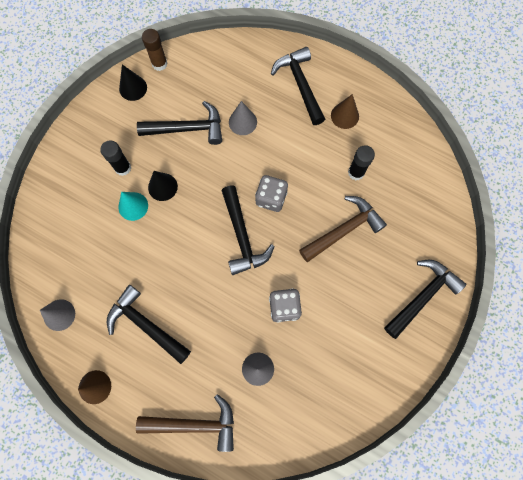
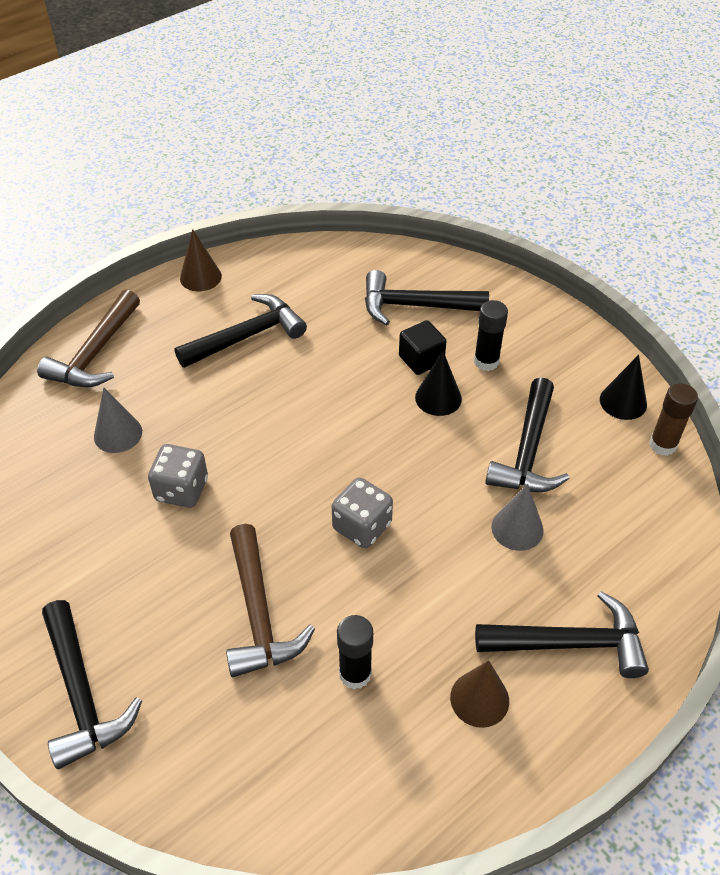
camera: 110 degrees right, 25 degrees down
grey cone [40,299,75,331] -> none
turquoise cone [118,192,148,221] -> black cube [399,320,446,375]
black hammer [221,186,275,275] -> black hammer moved to [365,270,489,326]

